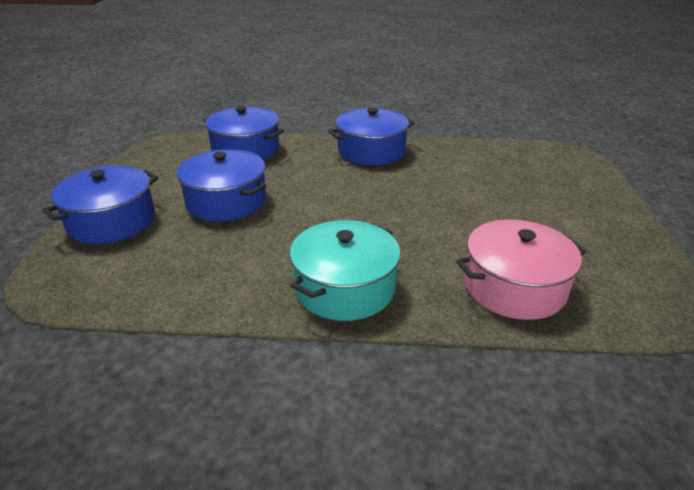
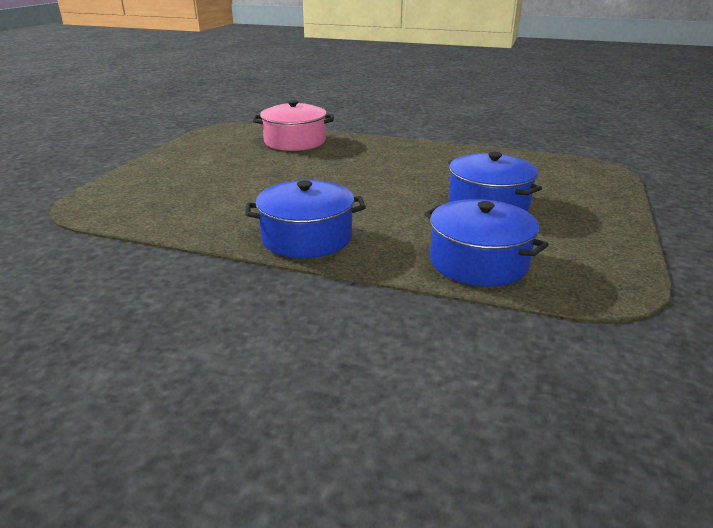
camera: 165 degrees left, 5 degrees down
blue pot [42,166,158,244] -> none
turquoise pot [289,220,401,321] -> none

